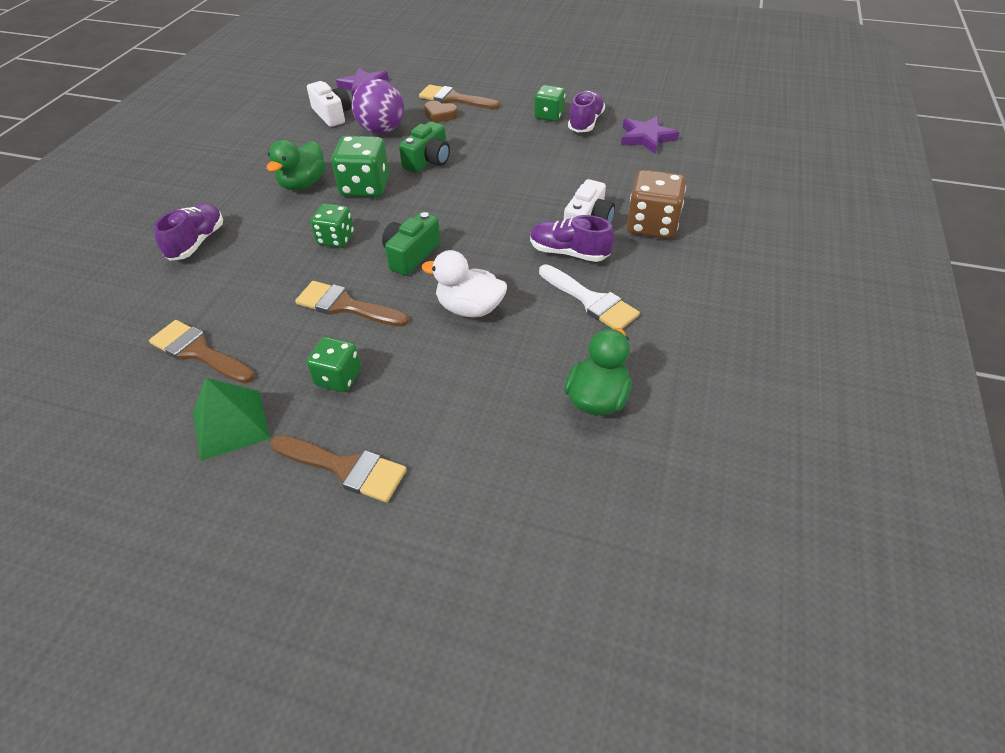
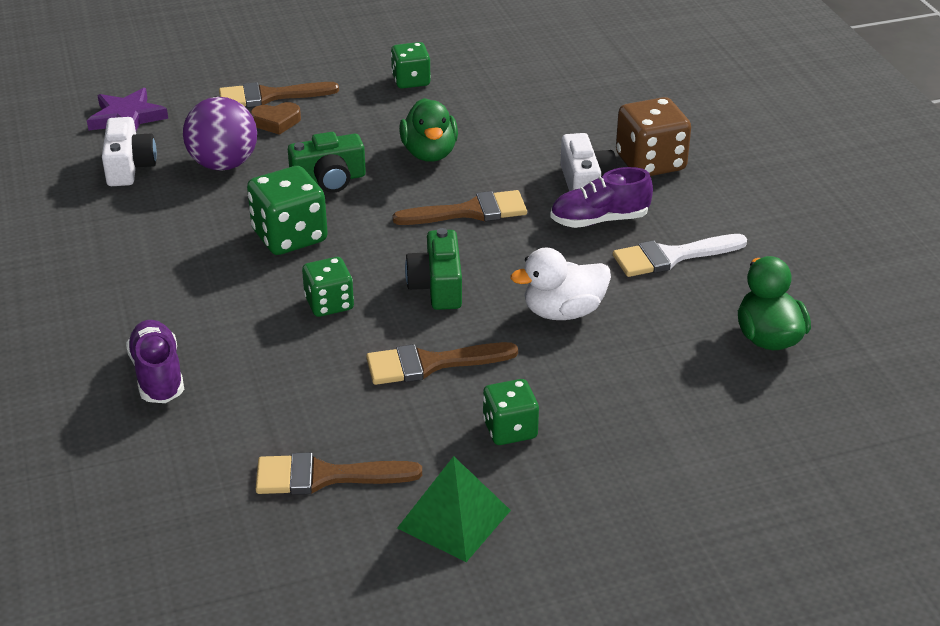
camera: 35 degrees left, 10 degrees down
green duck [267,140,326,190] -> green duck moved to [399,98,458,162]
brown brush [270,435,407,502] -> brown brush moved to [393,190,527,225]
white camera [307,81,351,127] -> white camera turned 60 degrees clockwise [102,117,157,186]
green camera [399,121,450,173] -> green camera turned 75 degrees clockwise [288,132,366,193]
white brush [539,264,640,329] -> white brush turned 150 degrees clockwise [613,234,747,277]
purple shoe [568,91,605,132] -> none
purple star [621,116,679,154] -> none

